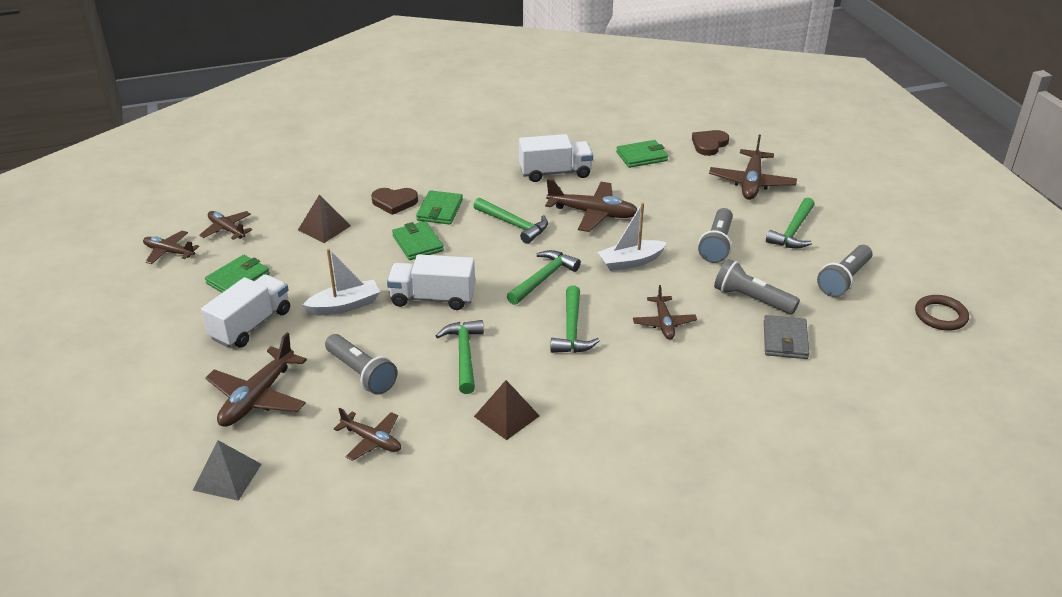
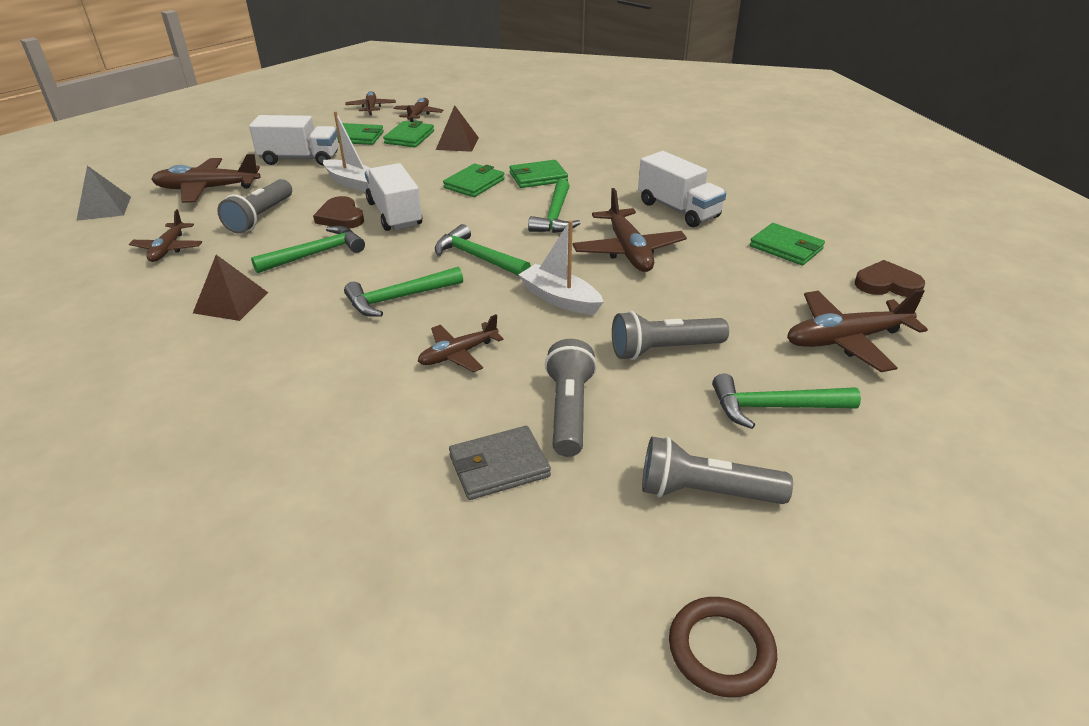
camera: 60 degrees right, 0 degrees up
brown heart [371,188,418,215] -> brown heart moved to [313,196,364,229]
green hammer [507,250,581,305] -> green hammer turned 150 degrees counterclockwise [435,224,531,276]
none -> green wallet [383,120,434,147]

